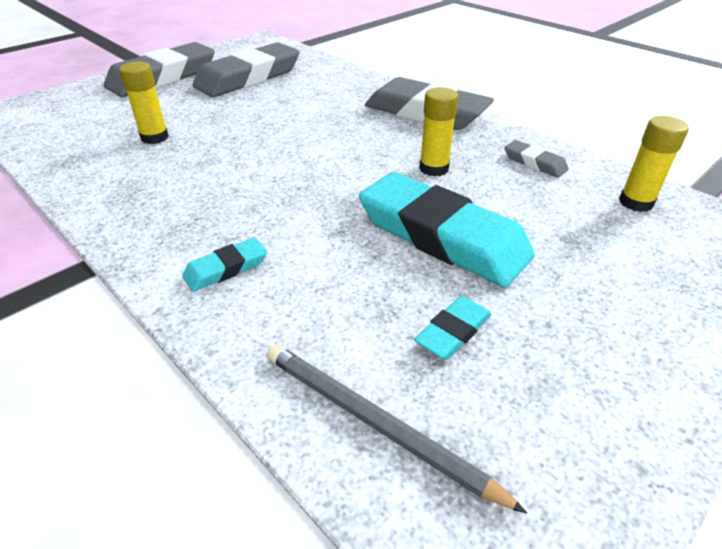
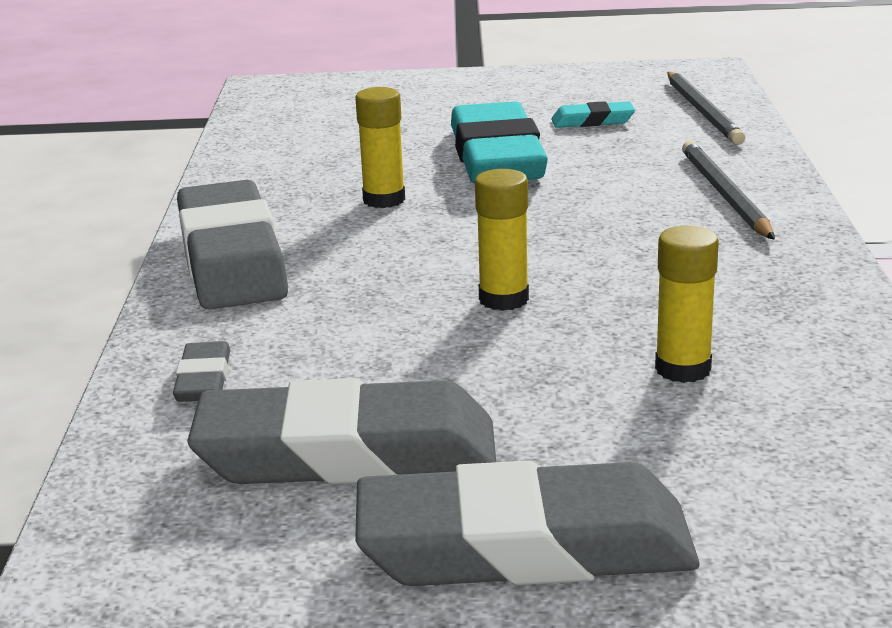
camera: 135 degrees left, 15 degrees down
turquoise eraser [182,237,267,292] -> grey pencil [682,141,775,240]
grey eraser [504,140,569,178] -> grey eraser moved to [173,341,230,402]
yellow glue stick [619,116,689,212] -> yellow glue stick moved to [475,169,529,311]

